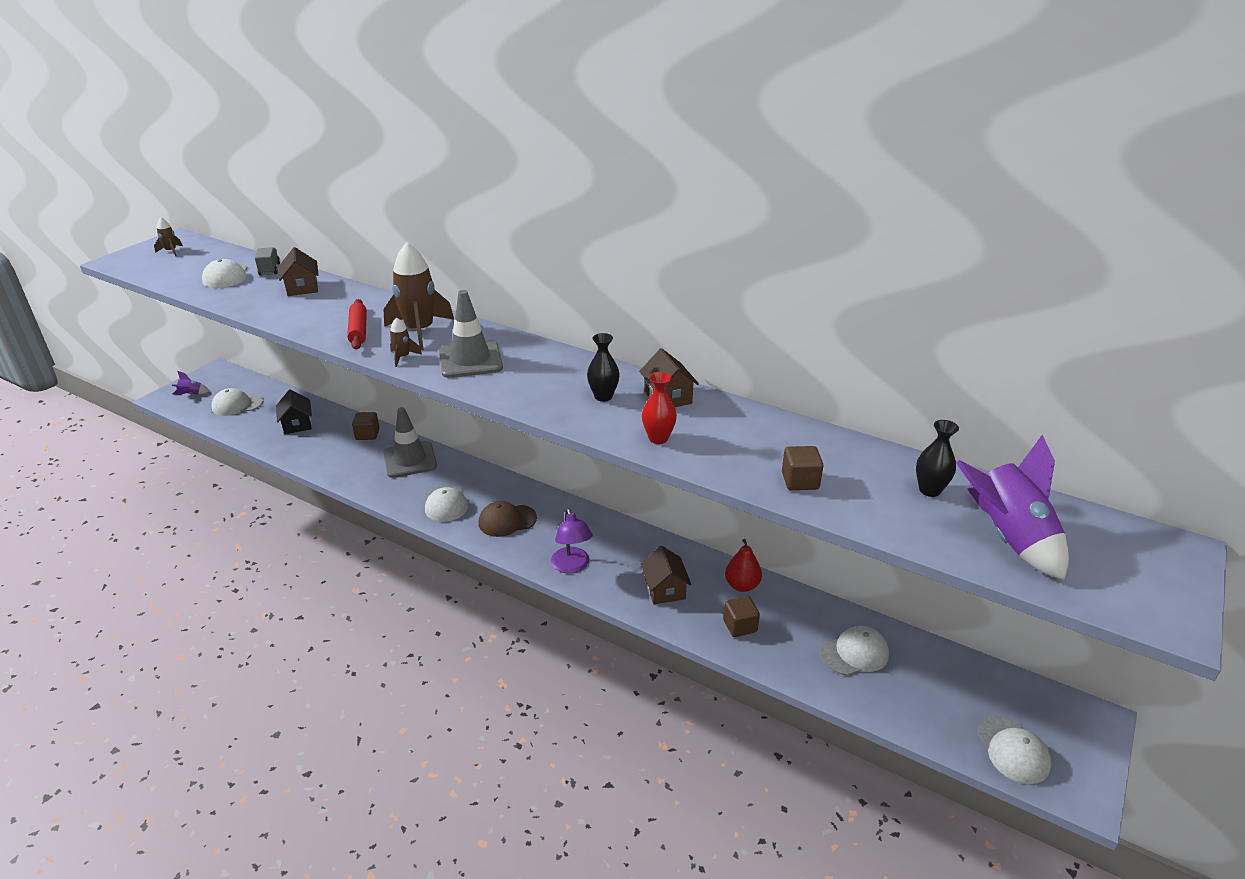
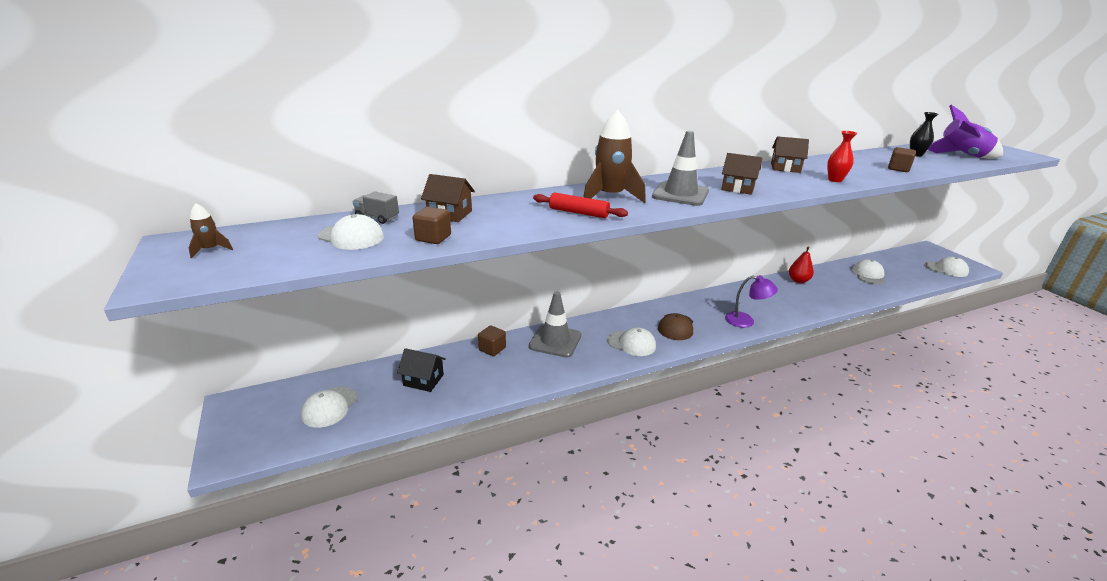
camera: 55 degrees left, 5 degrees down
purple rocket [172,371,209,395] -> none
brown rocket [389,317,422,367] -> none
black vase [587,333,620,402] -> none
brown house [641,546,692,604] -> brown house moved to [721,153,762,195]
brown cube [723,596,760,637] -> brown cube moved to [413,207,451,244]

